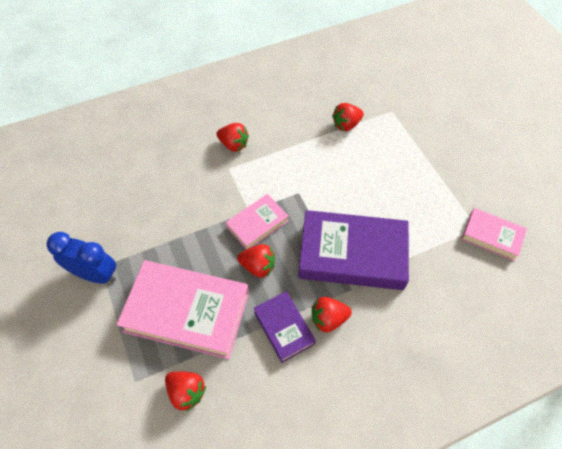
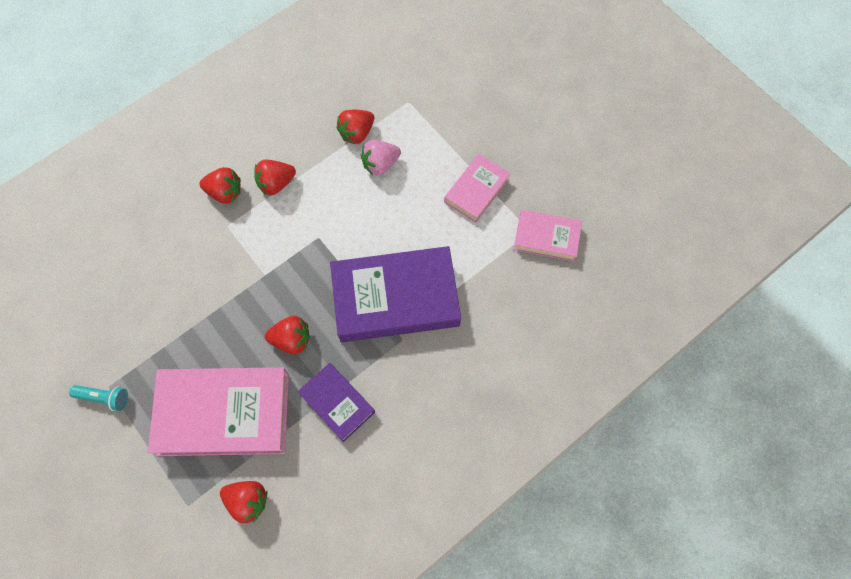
camera: 15 degrees left, 10 degrees up
blue clock [46,232,116,284] -> turquoise flashlight [69,385,128,411]
pink book [226,194,289,250] -> pink book moved to [444,154,510,223]
red strawberry [312,297,352,333] -> red strawberry moved to [254,160,296,196]
none -> pink strawberry [361,140,401,175]

